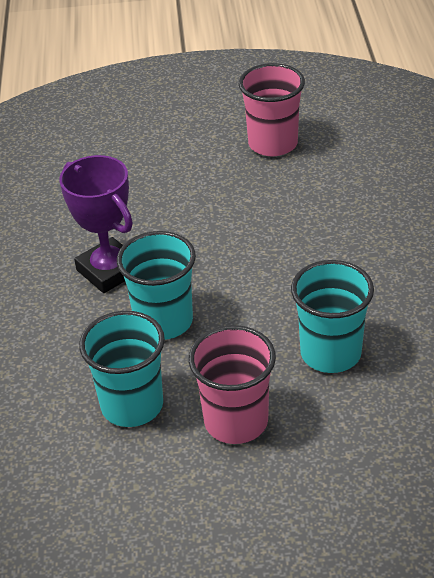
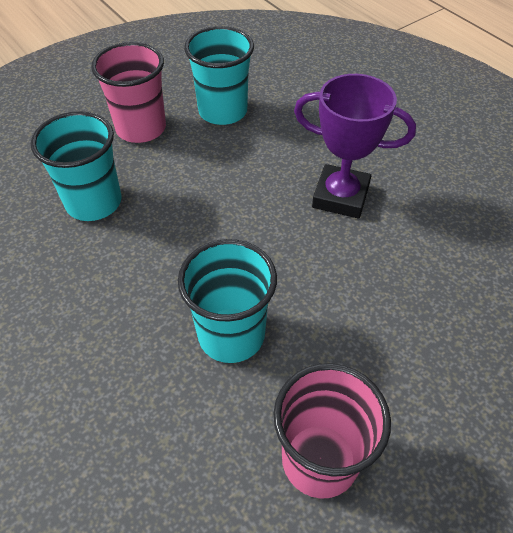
camera: 145 degrees right, 10 degrees up
turquoise cup [117,231,196,340] -> turquoise cup moved to [178,239,277,363]

